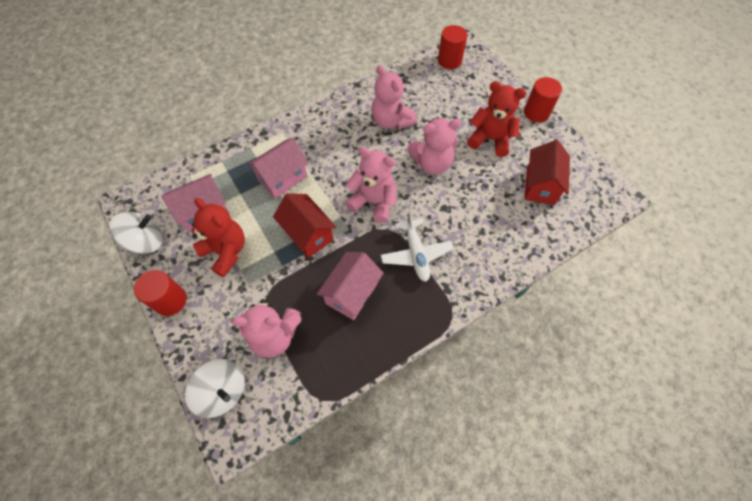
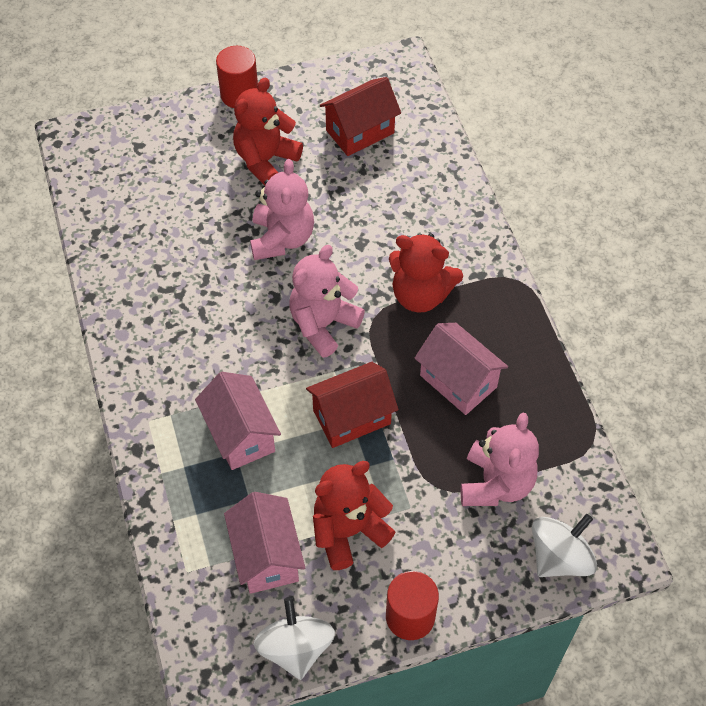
camera: 75 degrees left, 5 degrees down
pink teddy bear [371,65,417,130] -> none
white plane [381,211,454,282] -> red teddy bear [389,233,463,313]
red cylinder [438,25,467,69] -> none
red house [524,140,570,205] -> red house turned 60 degrees counterclockwise [320,77,401,156]

